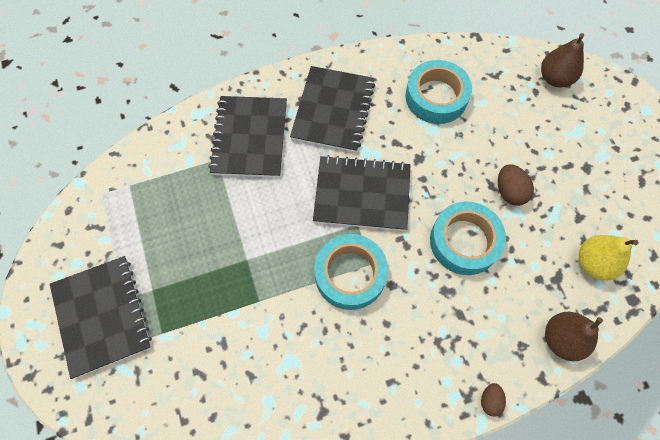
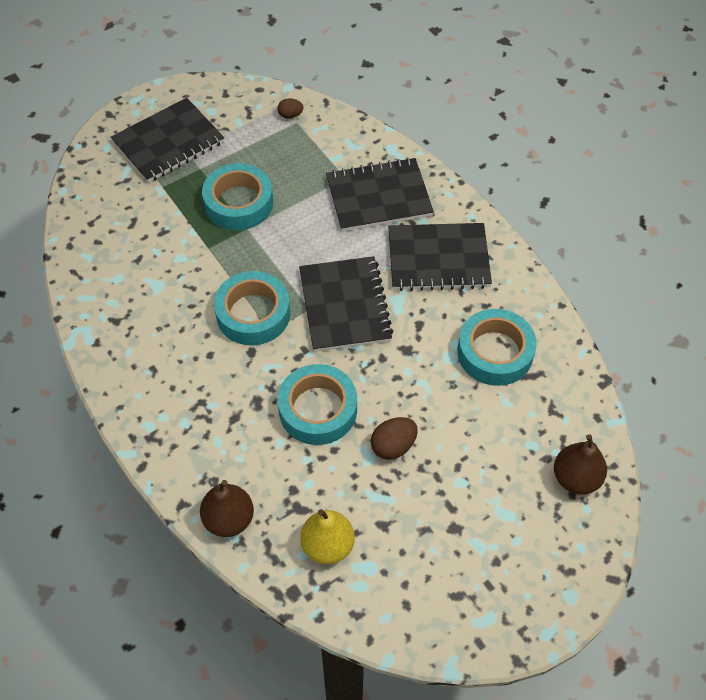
camera: 75 degrees right, 10 degrees down
brown egg [481,383,506,416] -> brown egg moved to [277,98,303,119]
none -> turquoise tape [202,163,273,230]

